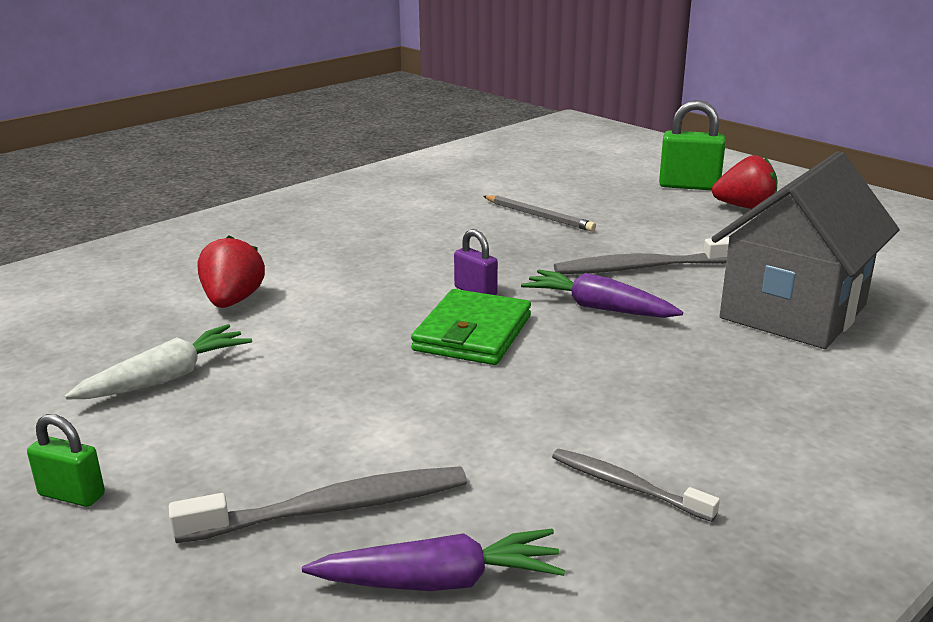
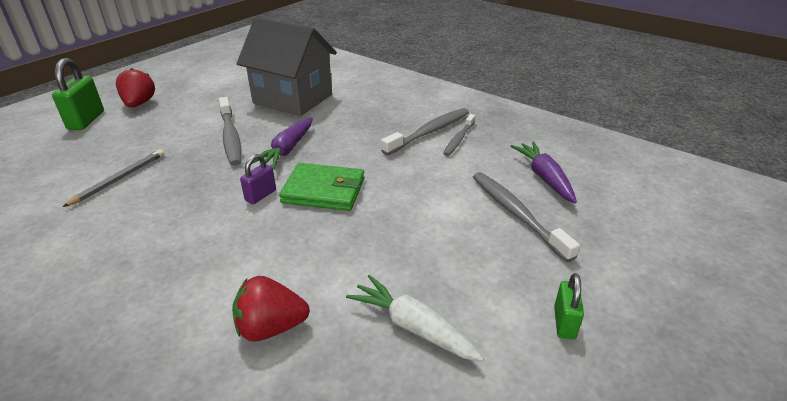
camera: 100 degrees left, 10 degrees up
none -> grey toothbrush [381,108,469,155]

